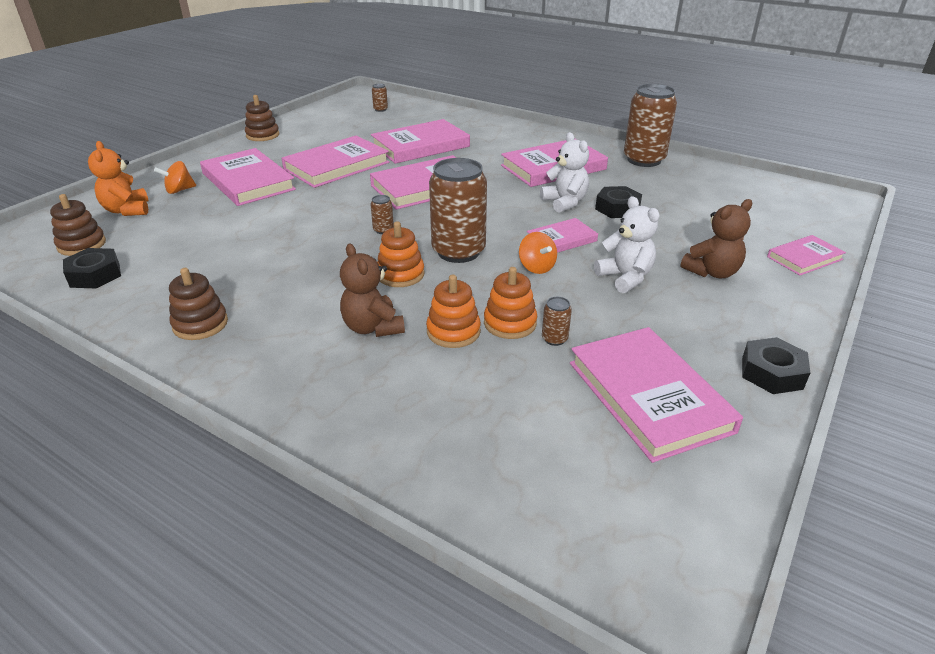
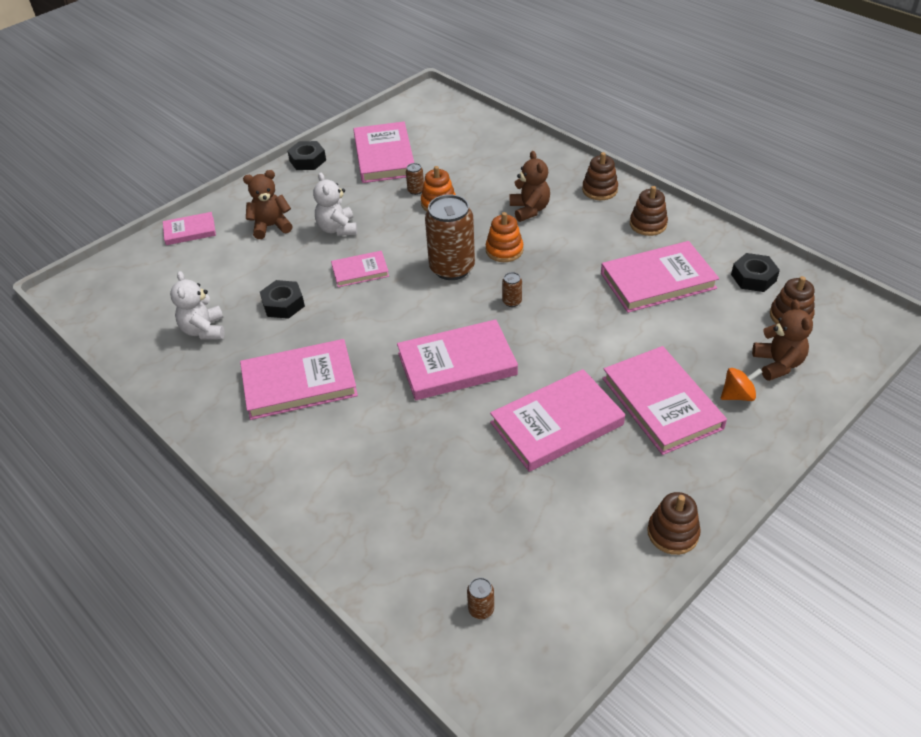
camera: 165 degrees left, 10 degrees up
orange teddy bear [88,141,149,216] -> brown teddy bear [752,299,813,381]
pink book [371,119,470,164] -> pink book moved to [601,241,719,313]
orange stacking toy [426,275,481,348] -> none
orange spinning top [519,232,557,274] -> none
white teddy bear [540,132,589,213] -> white teddy bear moved to [170,271,225,340]
brown can [624,84,677,167] -> none
none -> brown stacking toy [582,152,618,200]

